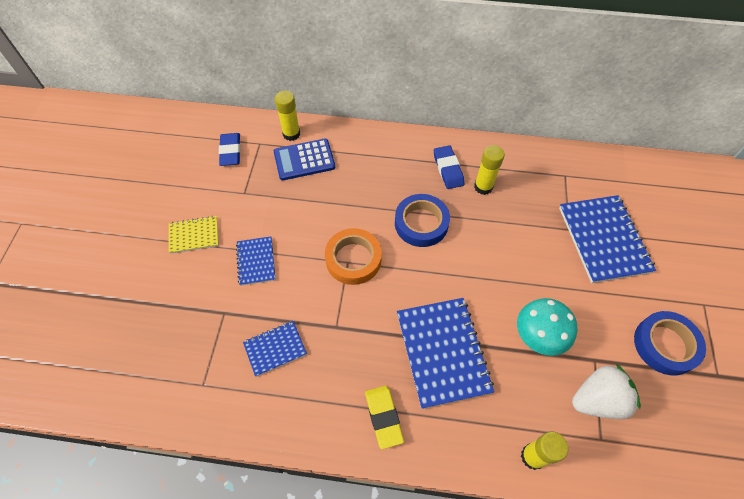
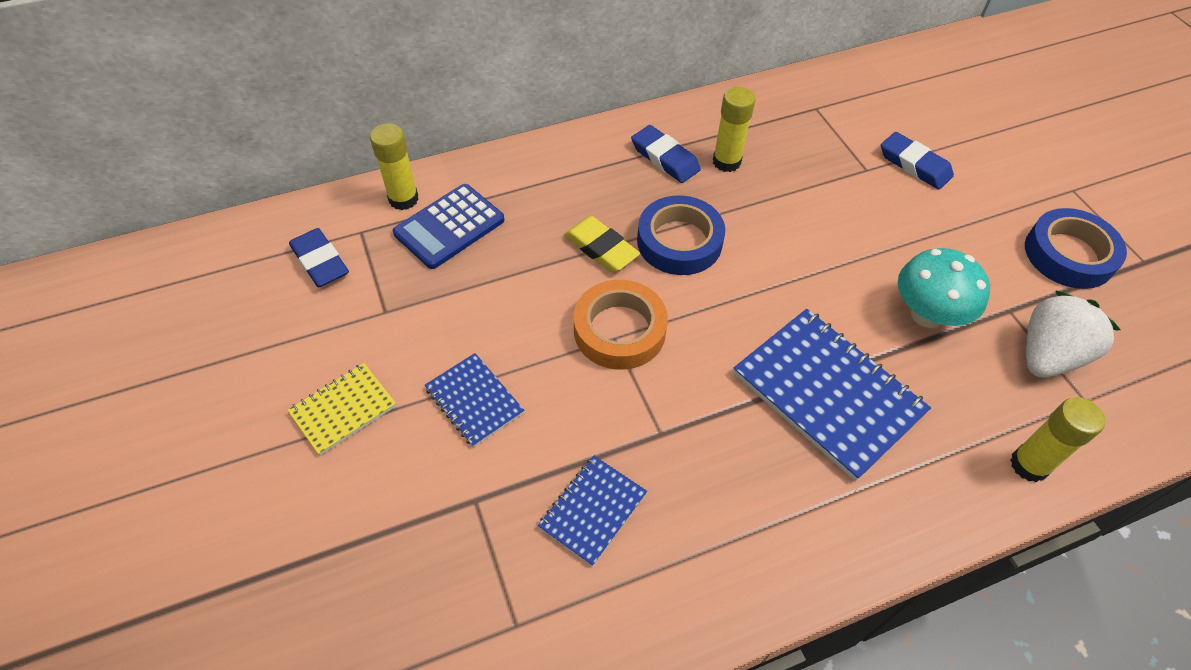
camera: 30 degrees left, 5 degrees down
yellow eraser [365,386,404,449] -> yellow eraser moved to [564,216,640,272]
blue notebook [559,195,656,283] -> blue eraser [881,132,954,190]

